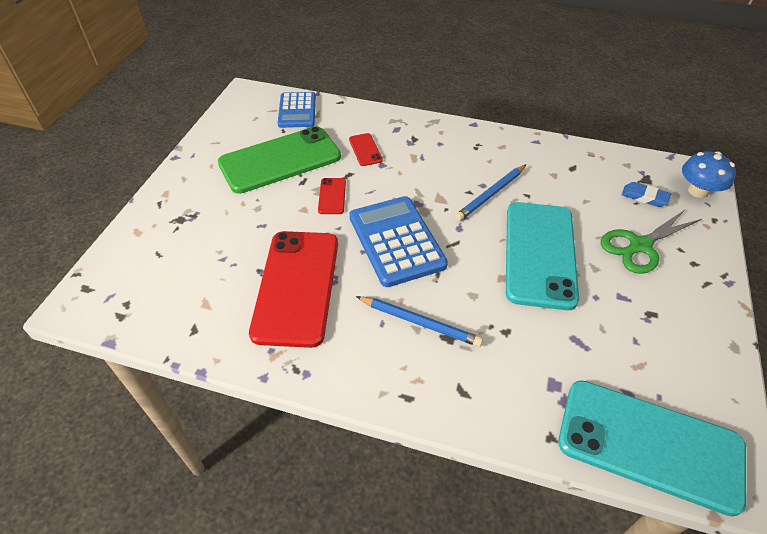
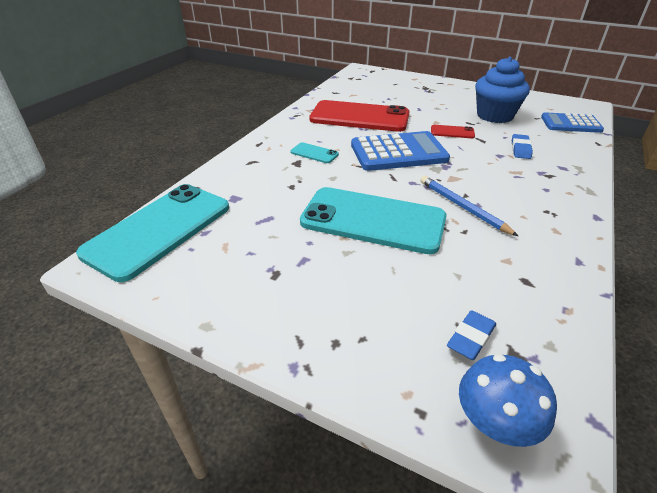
camera: 100 degrees right, 10 degrees down
green phone [218,126,341,194] -> blue cupcake [475,56,530,123]
red phone [349,133,383,166] -> blue eraser [512,134,533,159]
blue pencil [356,296,483,347] -> turquoise phone [290,142,339,163]
green scissors [601,209,702,274] -> none

